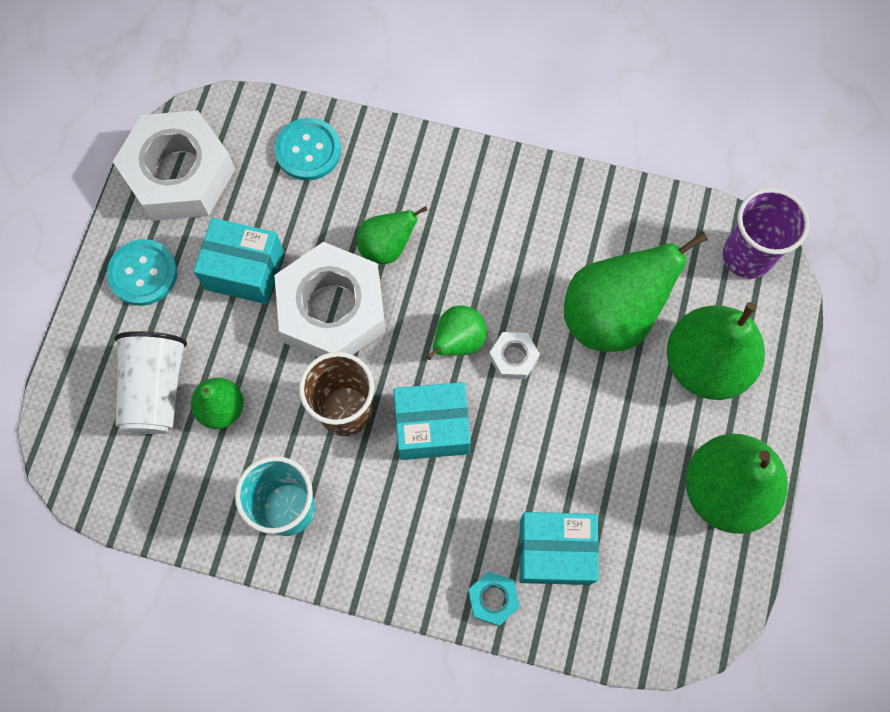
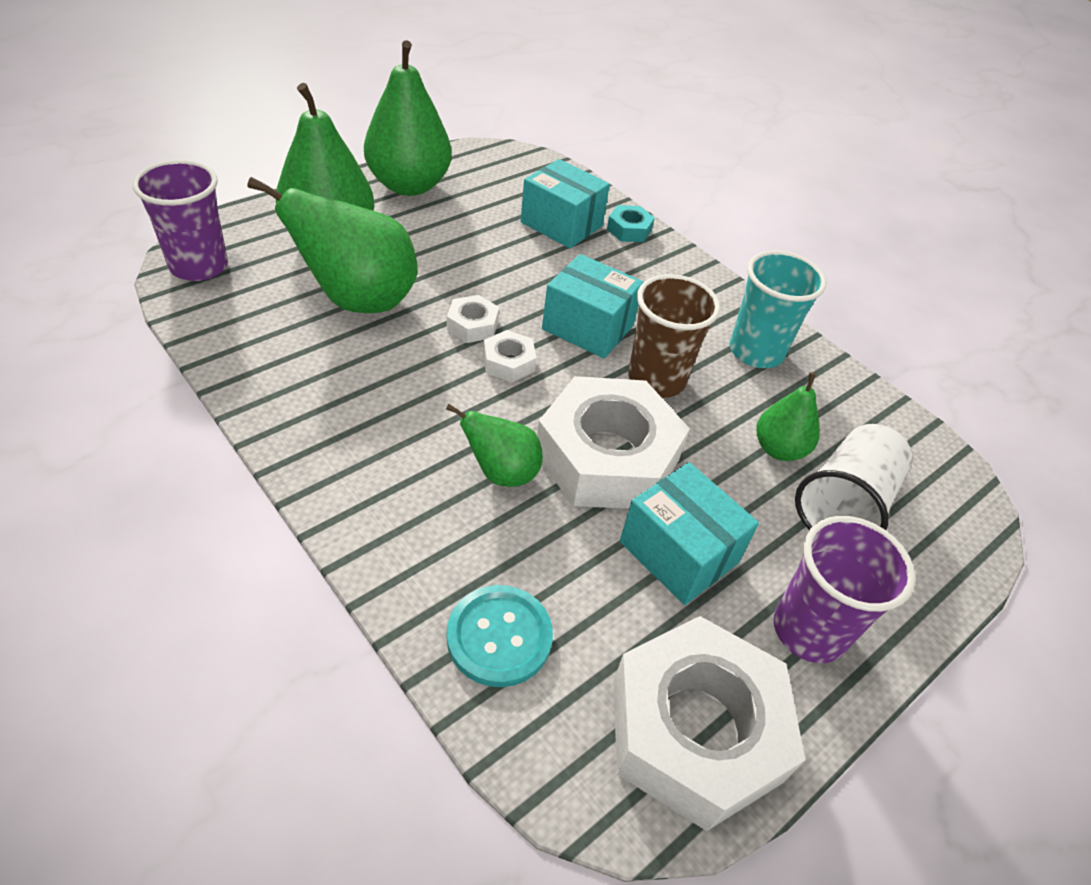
camera: 150 degrees left, 25 degrees down
turquoise button [107,239,177,306] -> purple cup [774,516,916,663]
green pear [426,306,487,360] -> white nut [483,330,536,382]

